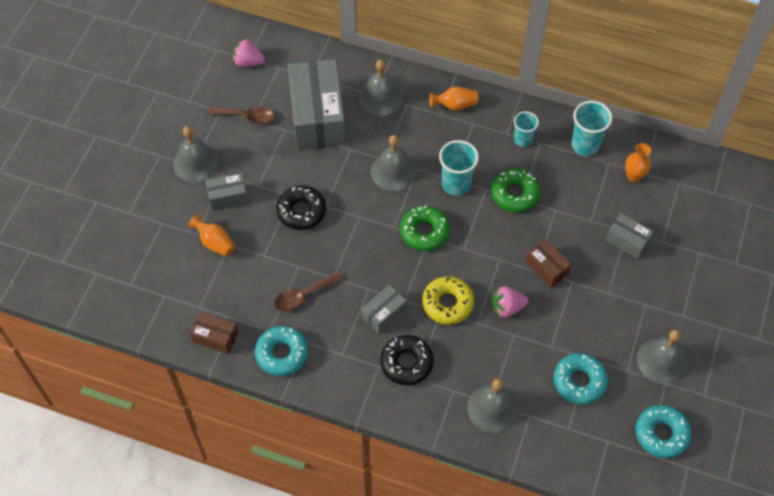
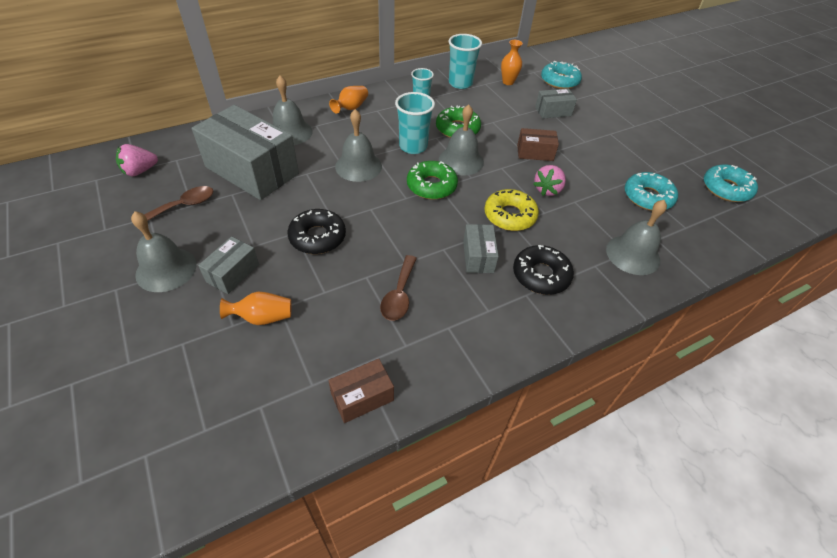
camera: 50 degrees left, 10 degrees down
turquoise donut [255,326,308,376] -> turquoise donut moved to [541,61,582,89]
grey bell [637,330,687,384] -> grey bell moved to [439,104,484,176]

